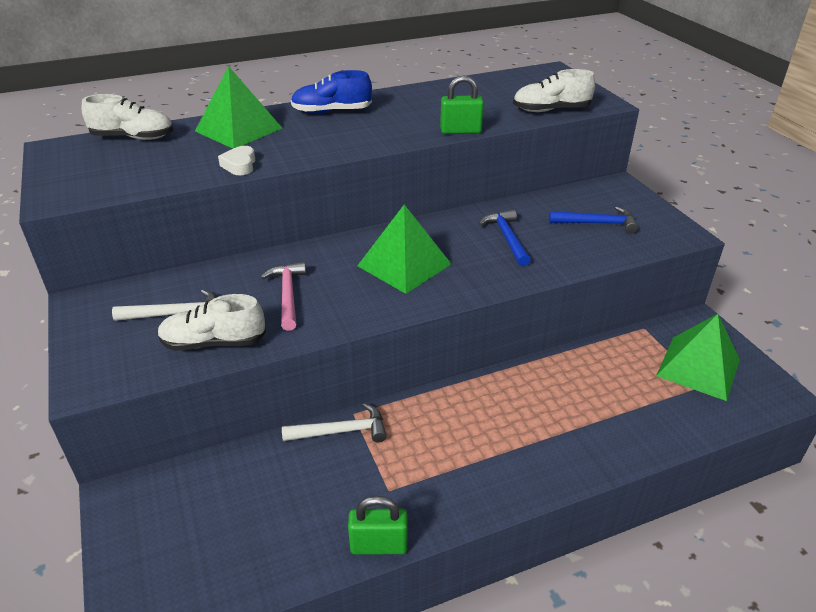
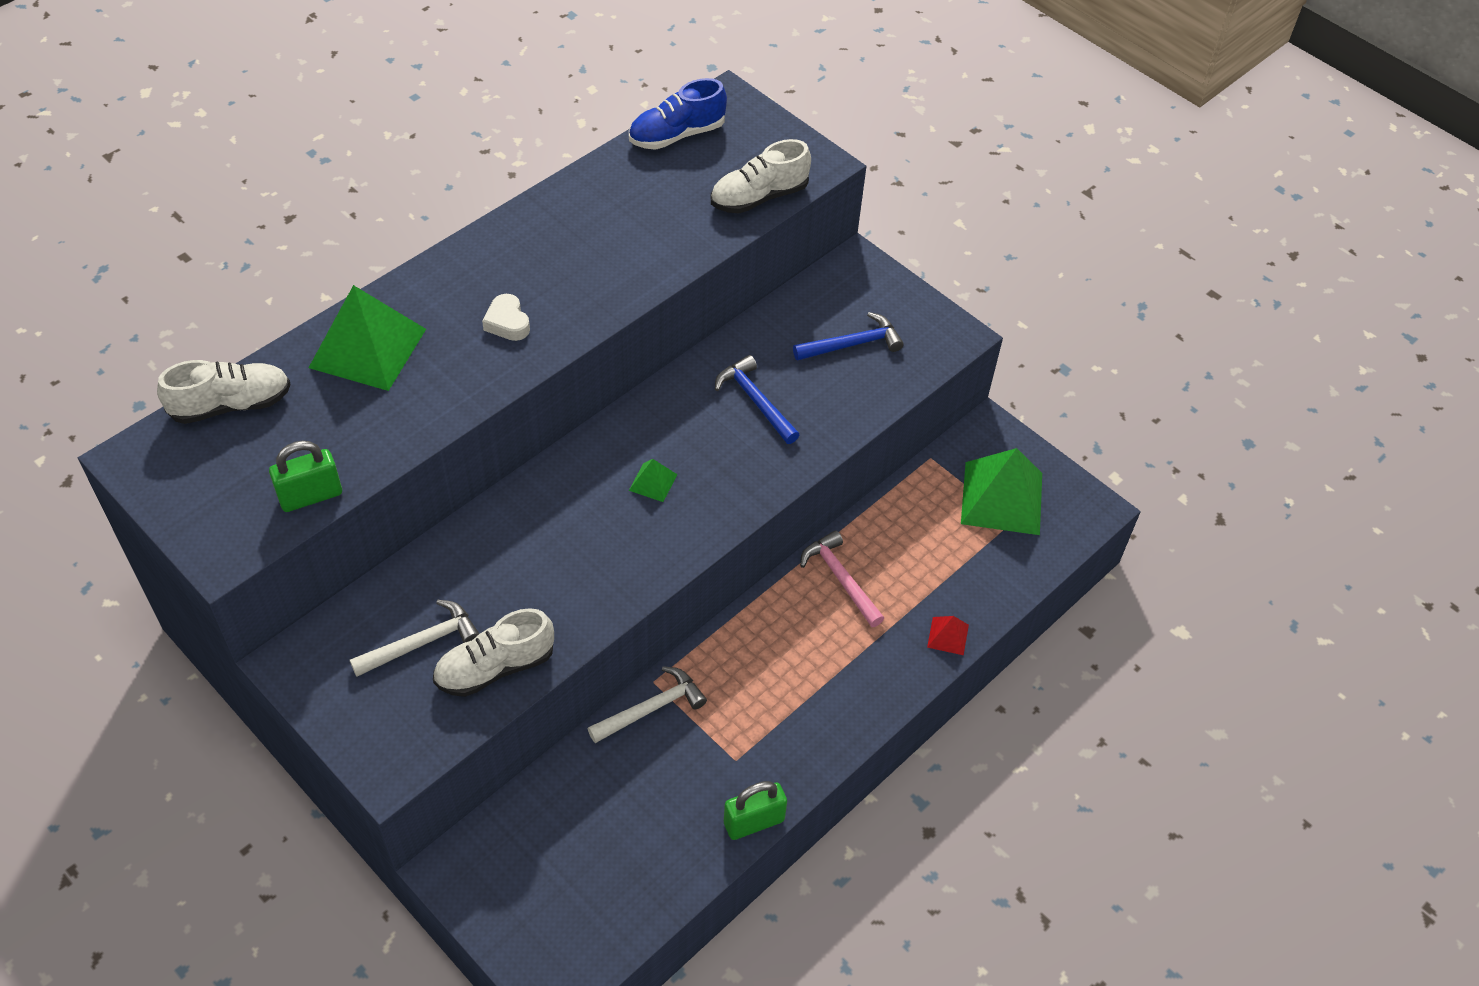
camera: 25 degrees left, 15 degrees up
white heart [218,146,256,175] -> white heart moved to [482,294,530,341]
pink hammer [261,262,306,331] -> pink hammer moved to [800,530,884,627]
blue shoe [291,70,372,114] -> blue shoe moved to [629,78,727,150]
green pyramid [357,205,451,294] -> green pyramid [629,459,678,502], size x0.44
green padlock [440,75,484,134] -> green padlock moved to [269,441,342,512]
none -> red pyramid [927,616,969,655]

